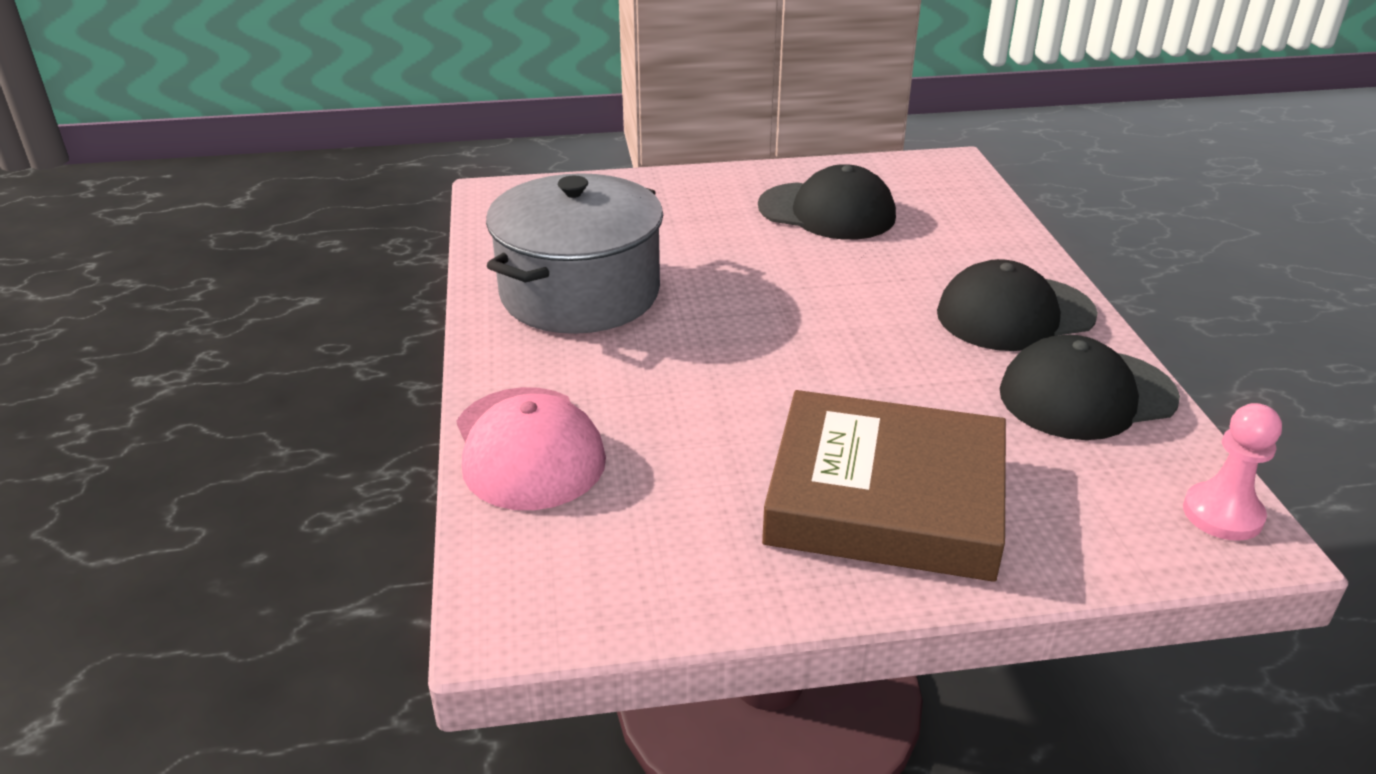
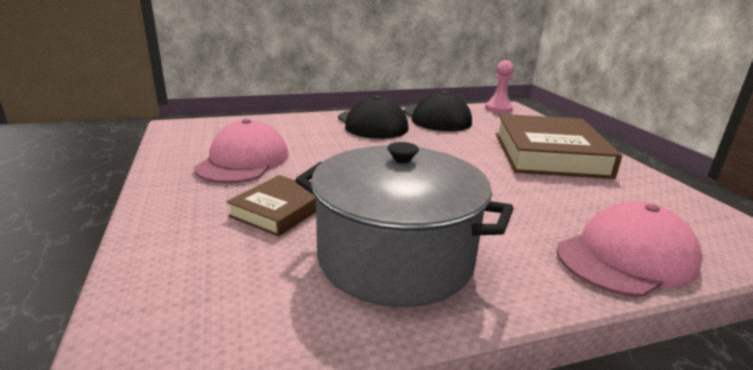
camera: 100 degrees left, 10 degrees down
black cap [758,164,896,240] -> pink cap [194,119,288,183]
none -> brown book [227,175,316,237]

